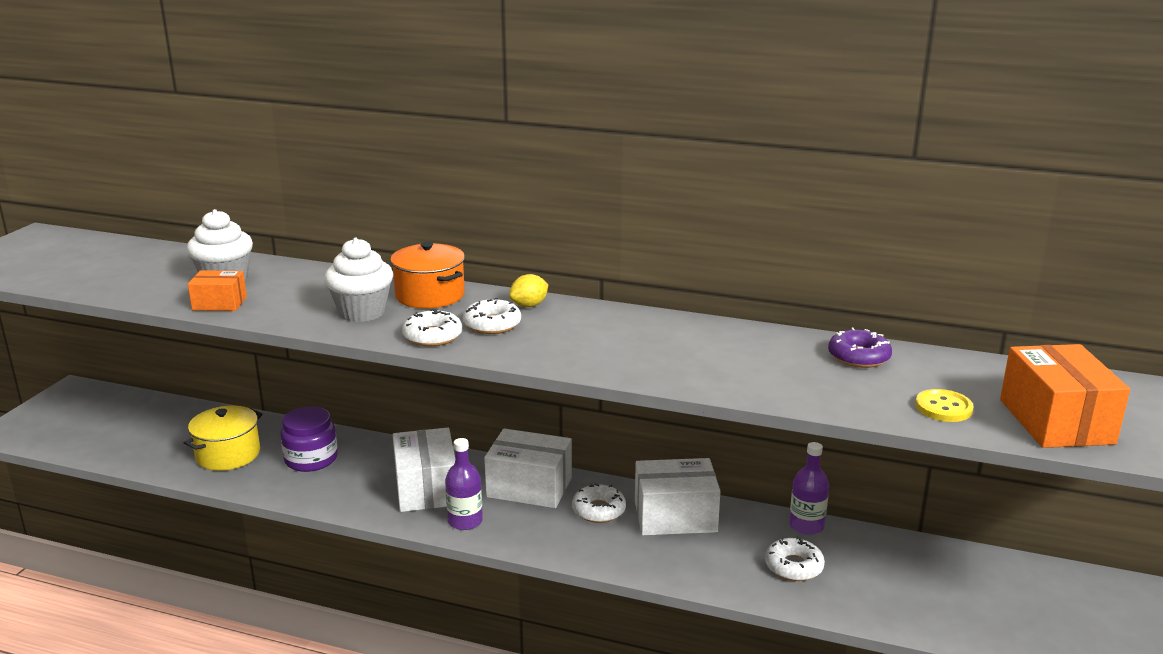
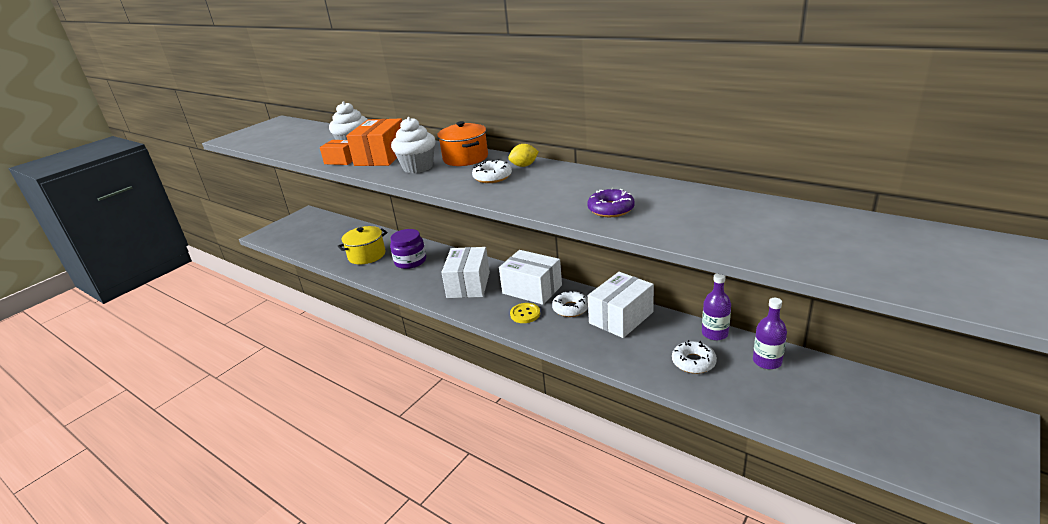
camera: 20 degrees right, 5 degrees up
white donut [402,309,462,346] -> none
purple bottle [445,438,483,530] -> purple bottle moved to [753,298,787,369]
white box [635,458,721,535] -> white box turned 60 degrees counterclockwise [588,272,654,338]
purple donut [828,328,892,368] -> purple donut moved to [588,188,635,217]
yellow button [915,389,974,422] -> yellow button moved to [510,303,540,323]
orange box [1000,344,1130,448] -> orange box moved to [346,119,402,166]

